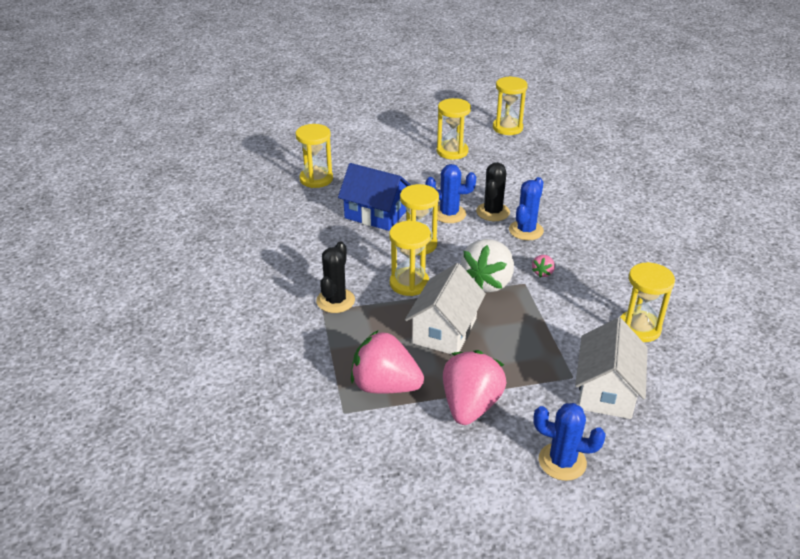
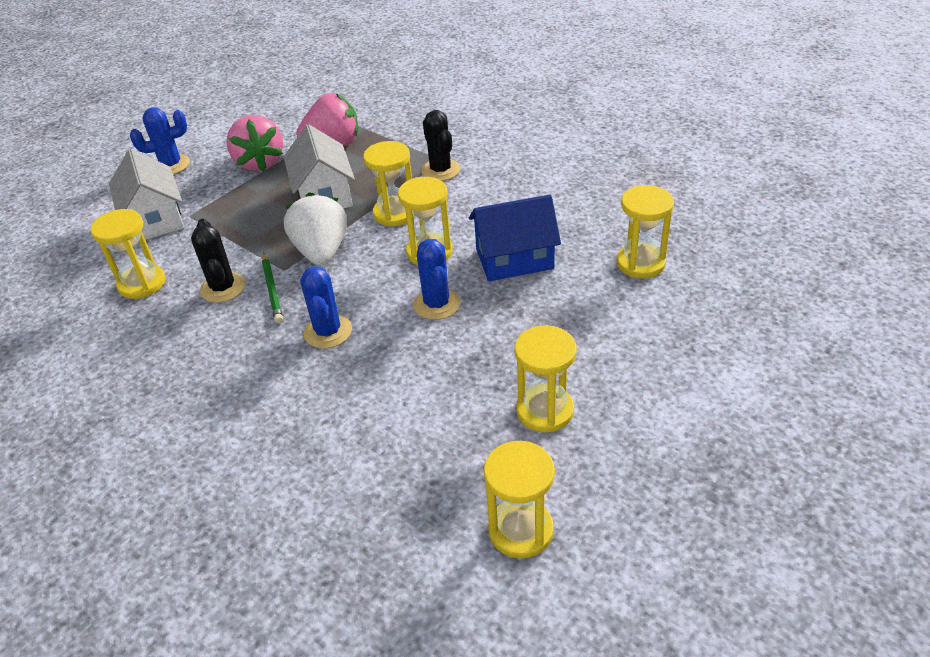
camera: 145 degrees right, 5 degrees up
blue cactus [426,164,476,223] -> blue cactus turned 75 degrees counterclockwise [413,239,461,320]
black cactus [476,162,510,221] -> black cactus moved to [191,219,245,303]
pink strawberry [532,255,555,278] -> green pencil [262,253,283,323]

